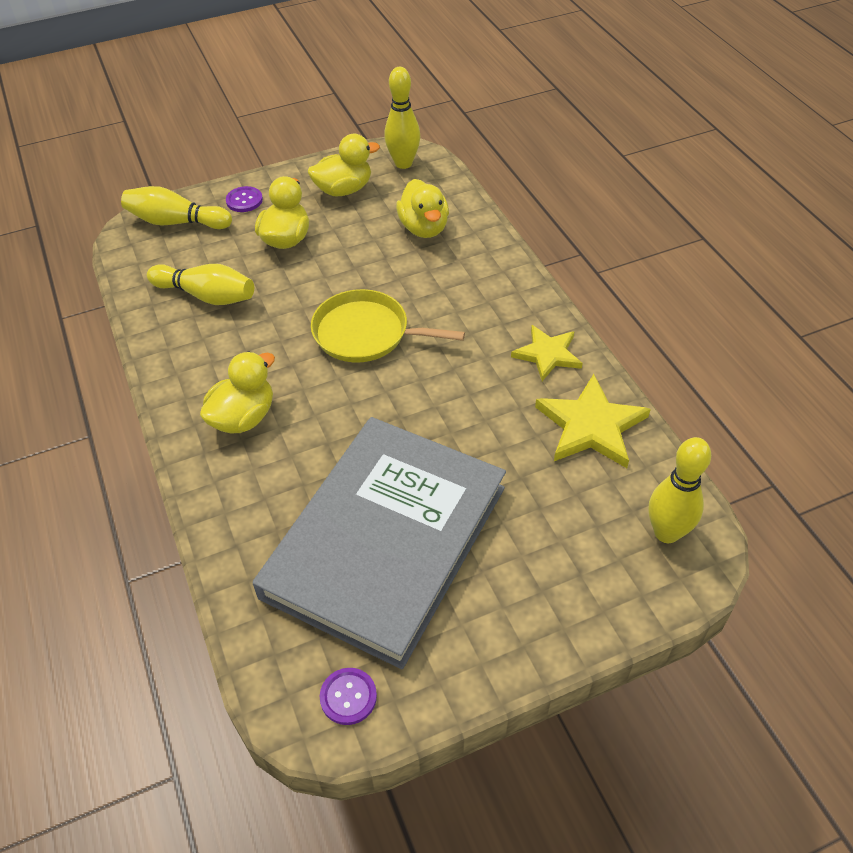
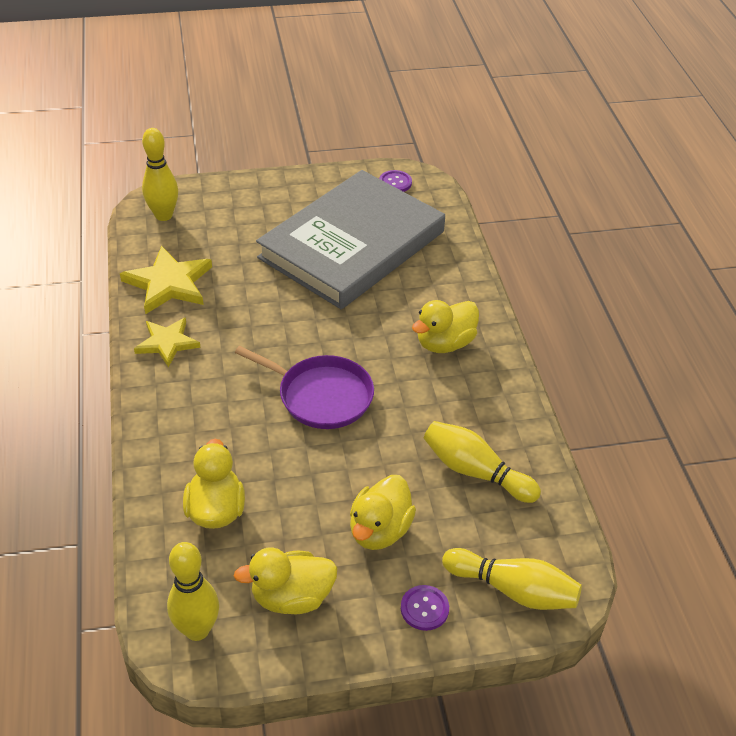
camera: 170 degrees left, 5 degrees down
yellow pan [311,289,465,363] -> purple pan [235,346,374,429]

